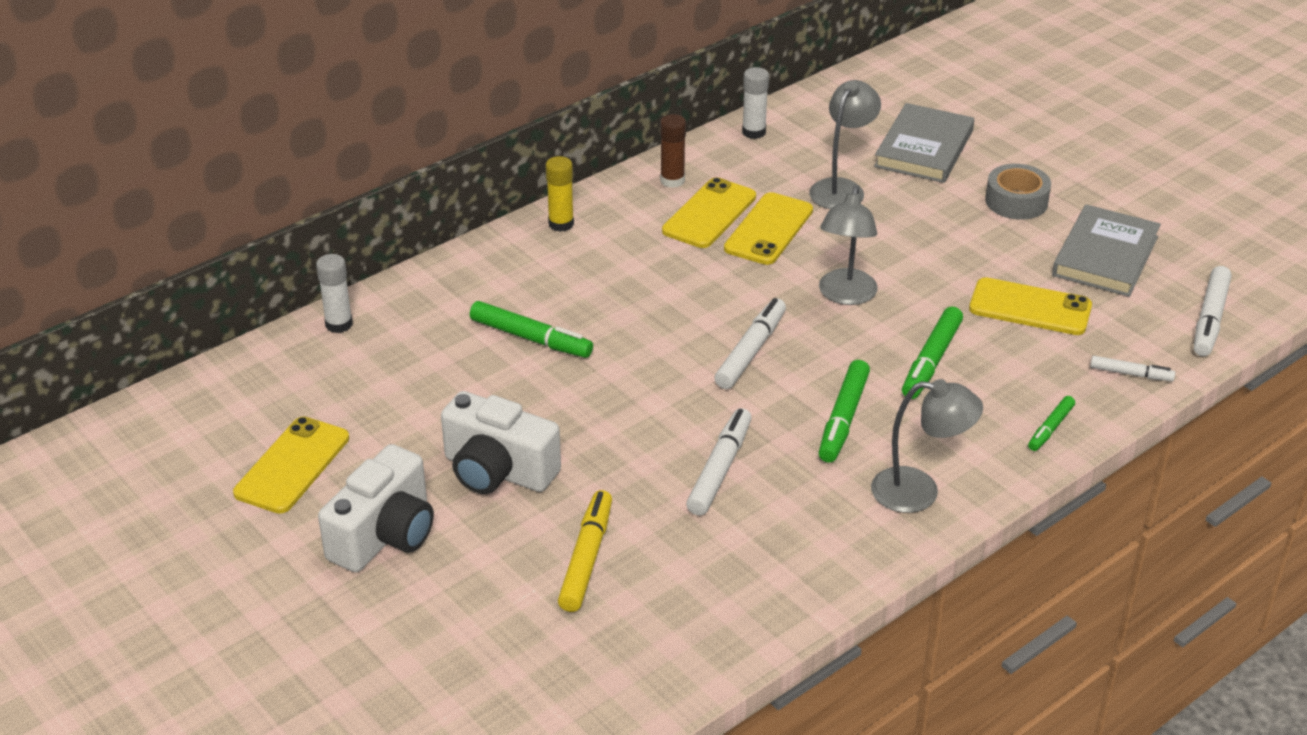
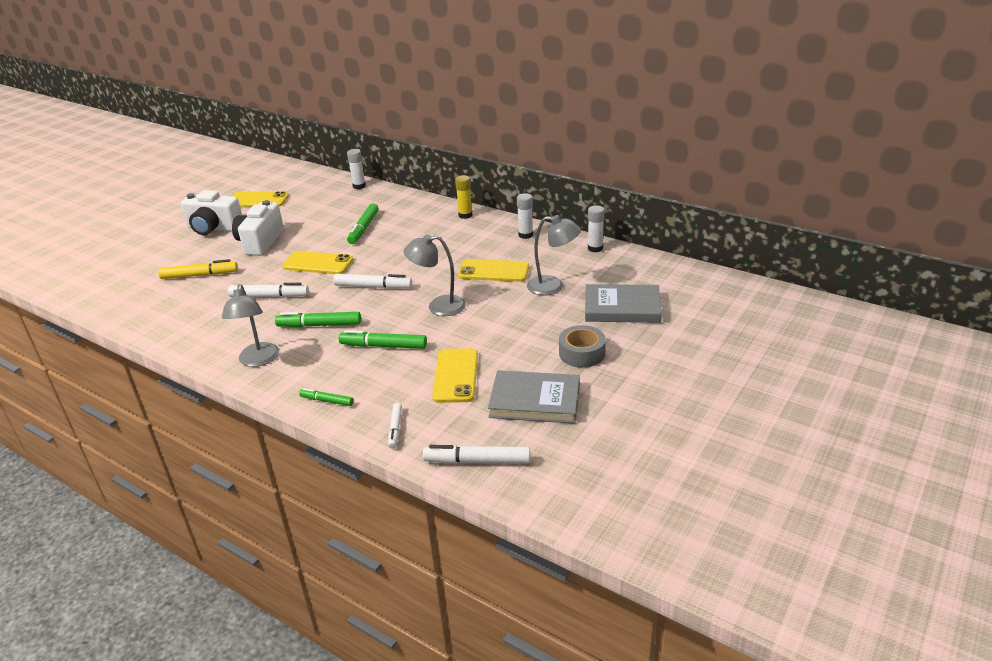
camera: 75 degrees right, 5 degrees down
brown glue stick [660,114,686,188] -> white glue stick [517,193,533,239]
yellow phone [662,177,756,248] -> yellow phone moved to [282,251,353,274]

